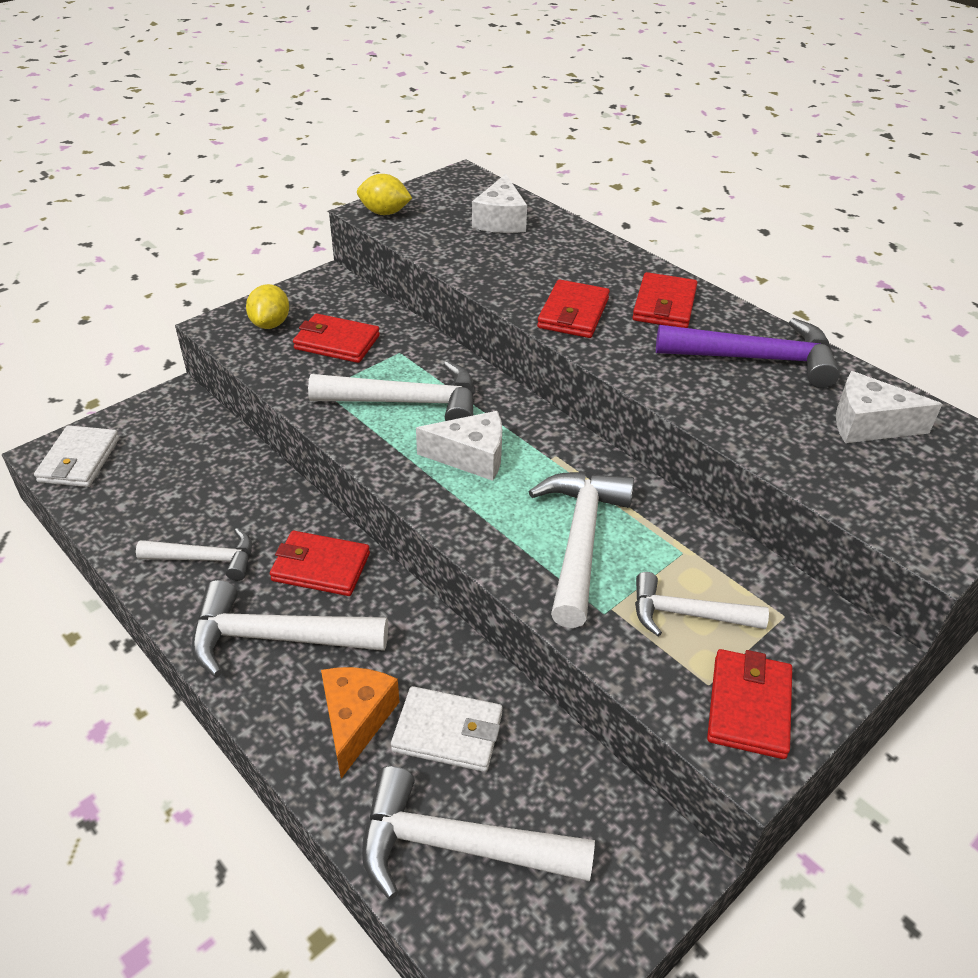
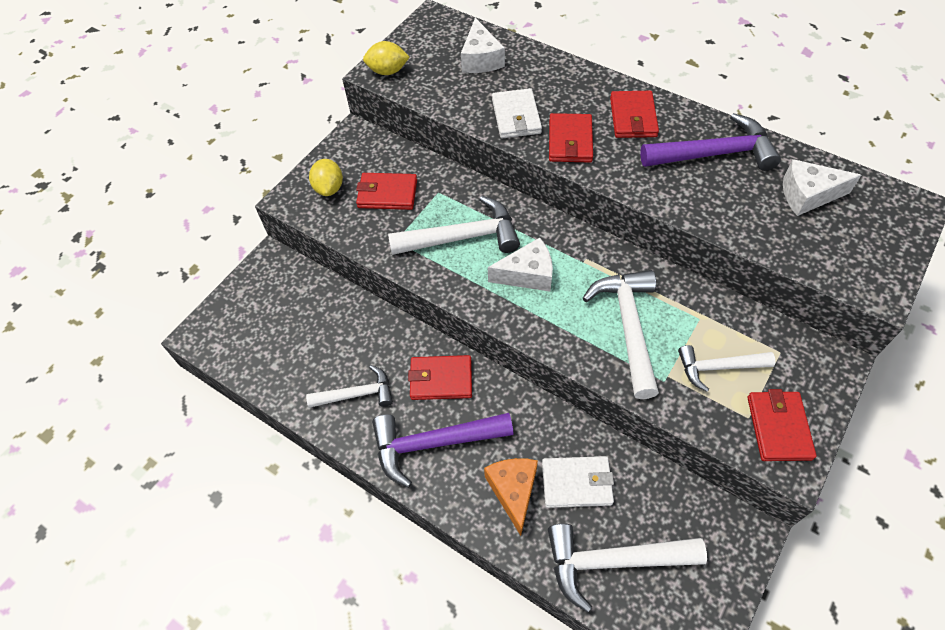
camera: 10 degrees left, 15 degrees up
white wallet [34,425,119,487] -> white wallet moved to [492,88,542,139]
white hammer [191,580,388,677] -> purple hammer [372,413,514,488]

